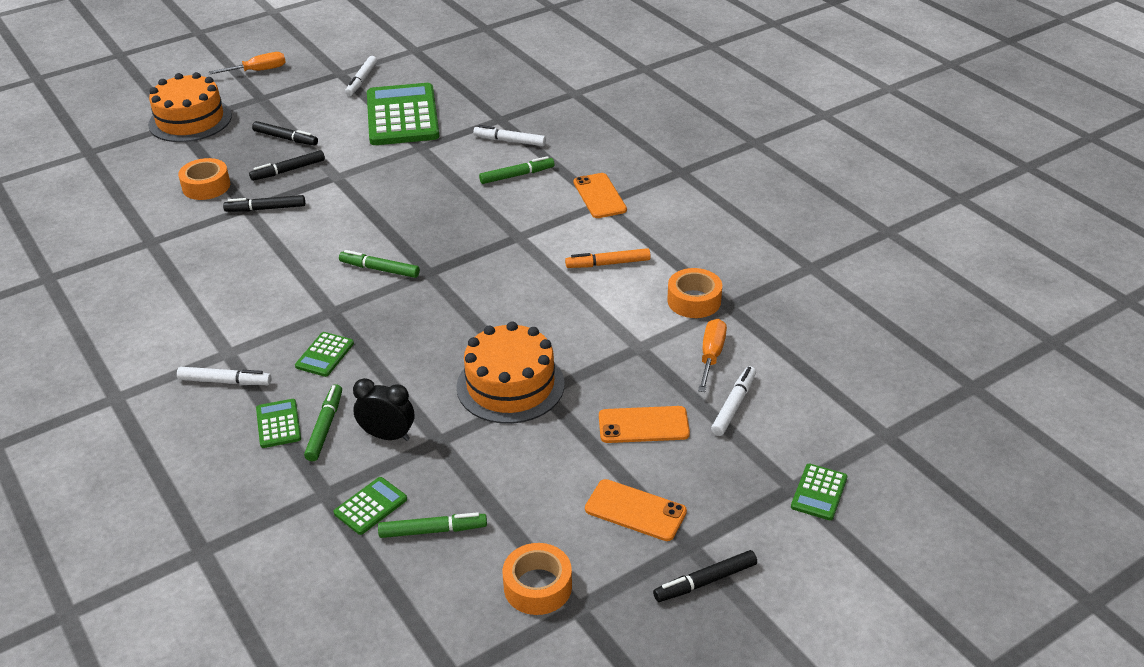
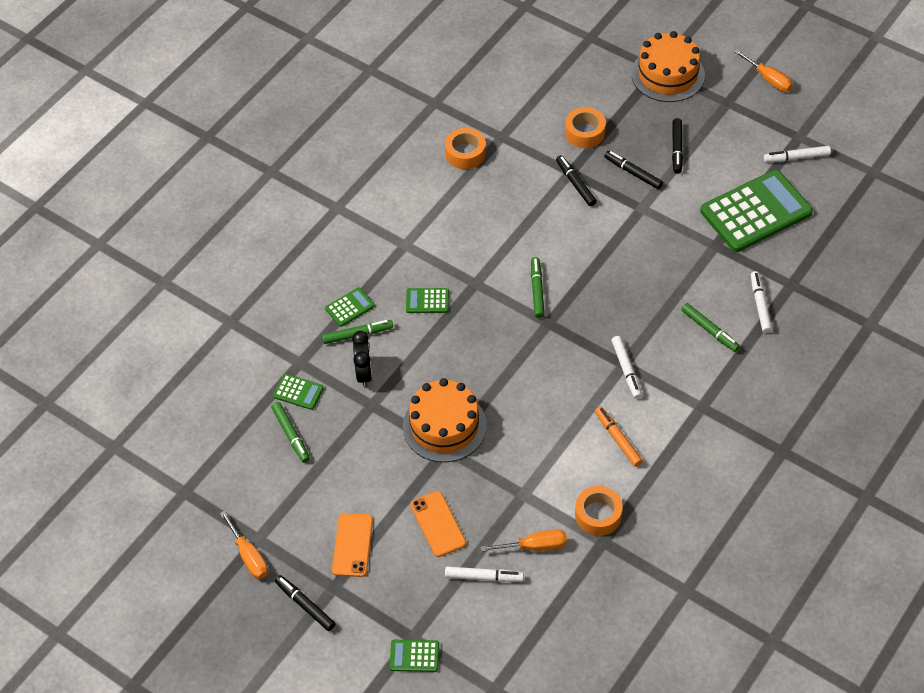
camera: 70 degrees right, 15 degrees up
white marker [177,367,271,385] -> white marker moved to [611,336,642,399]
orange tape [503,543,572,615] -> orange tape moved to [445,128,486,169]
orange phone [574,173,627,218] -> none
none -> orange screwdriver [220,510,268,579]

